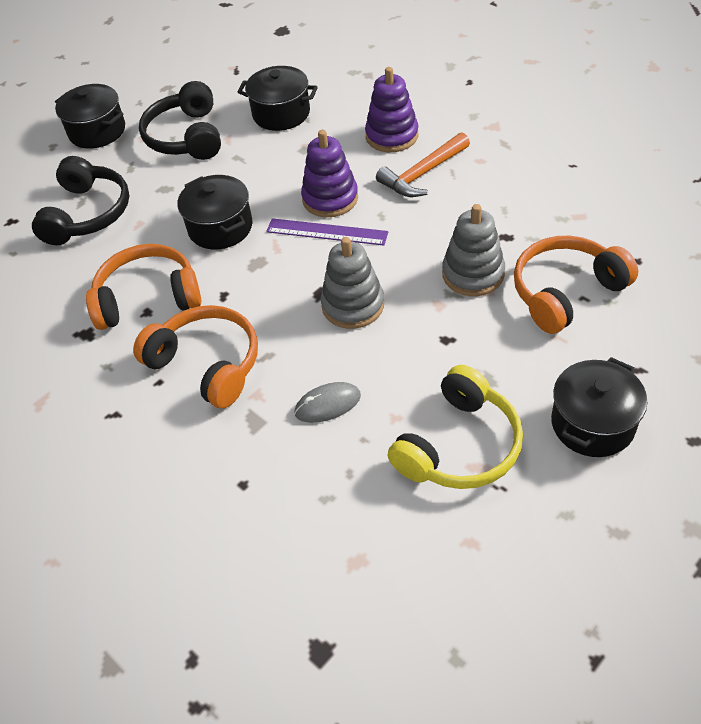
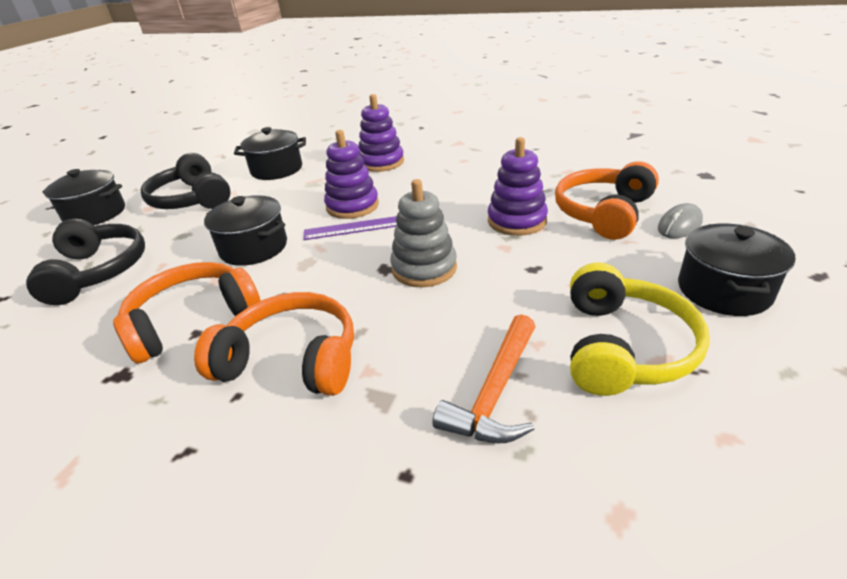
camera: 25 degrees left, 15 degrees down
grey mouse [294,382,361,423] -> grey mouse moved to [658,203,703,238]
orange hammer [376,132,470,197] -> orange hammer moved to [432,314,535,443]
grey stacking toy [442,204,505,296] -> purple stacking toy [488,137,548,236]

